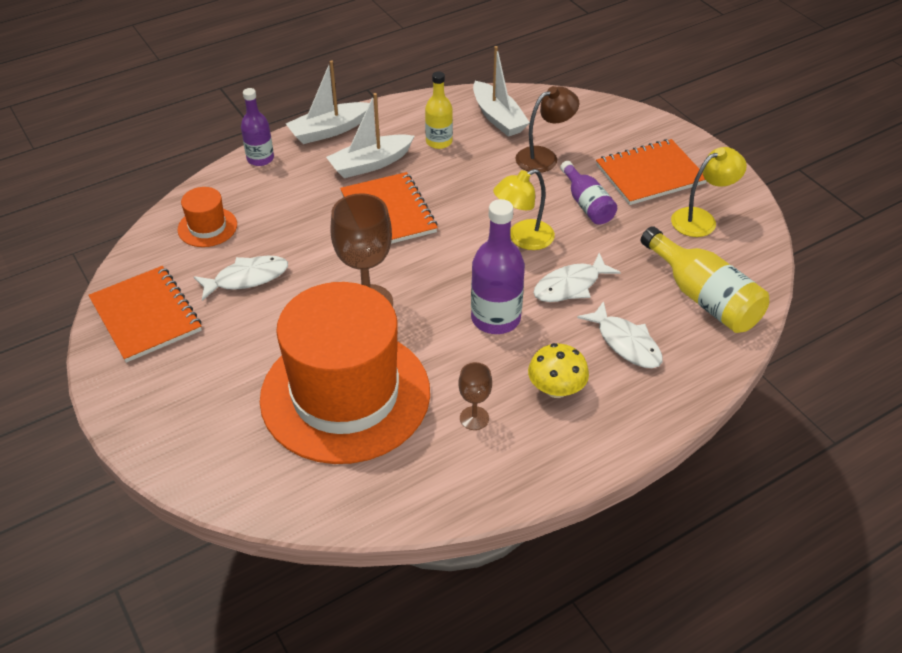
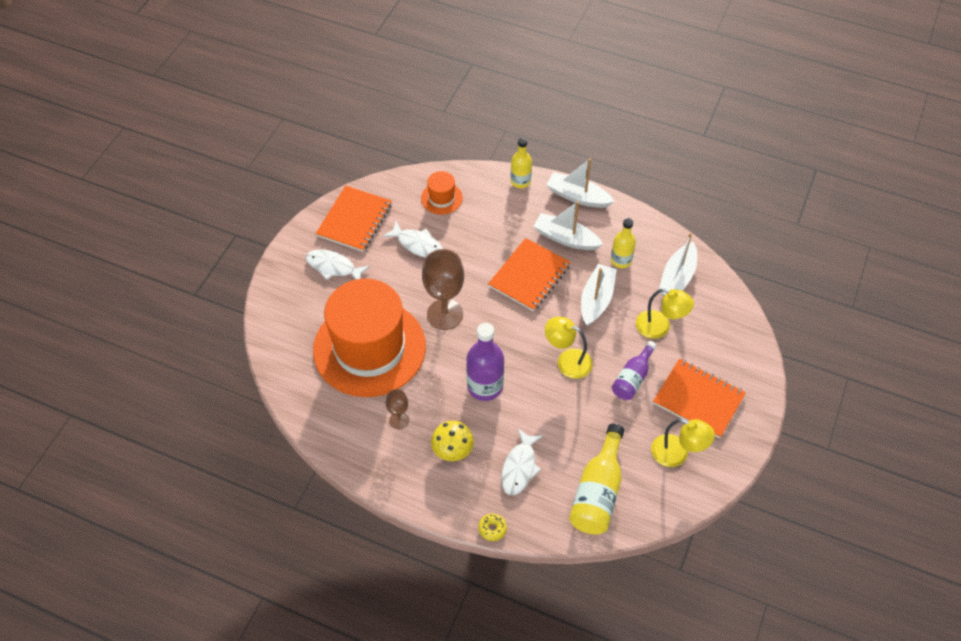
camera: 55 degrees right, 10 degrees up
purple bottle [241,88,274,166] -> yellow bottle [510,138,532,188]
brown lamp [516,86,579,173] -> yellow lamp [636,289,694,339]
white fish [533,253,621,302] -> white fish moved to [306,249,370,280]
none -> yellow donut [478,514,507,541]
none -> white boat [581,264,617,326]

